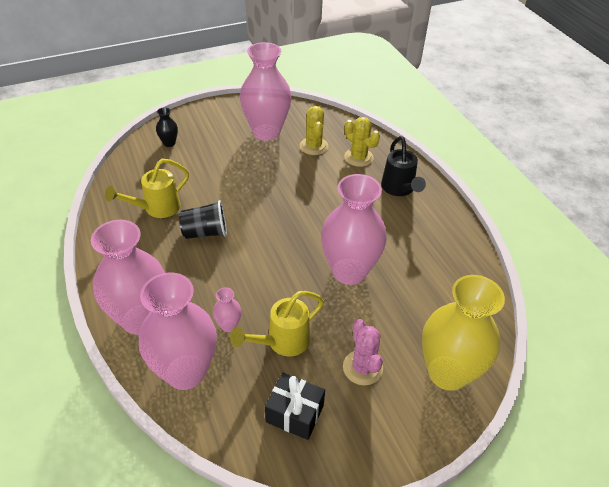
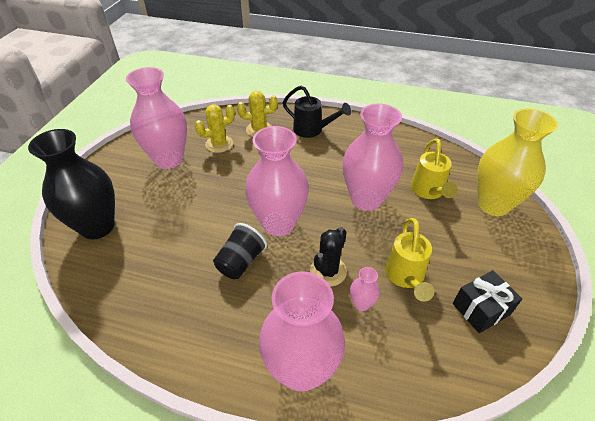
camera: 50 degrees left, 0 degrees up
yellow watering can [105,159,189,218] -> yellow watering can moved to [411,138,458,199]
pink vase [139,273,217,390] -> pink vase moved to [245,126,309,236]
black vase [156,107,178,147] -> black vase [28,129,115,240], size x2.39
yellow cactus [300,106,328,155] -> yellow cactus turned 60 degrees counterclockwise [195,104,235,153]
pink cactus [343,319,383,385] -> none
none -> black cactus [310,227,347,287]

